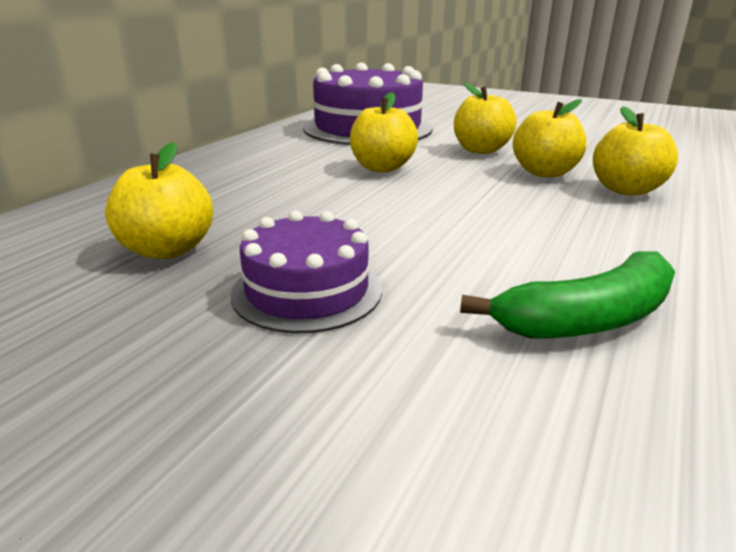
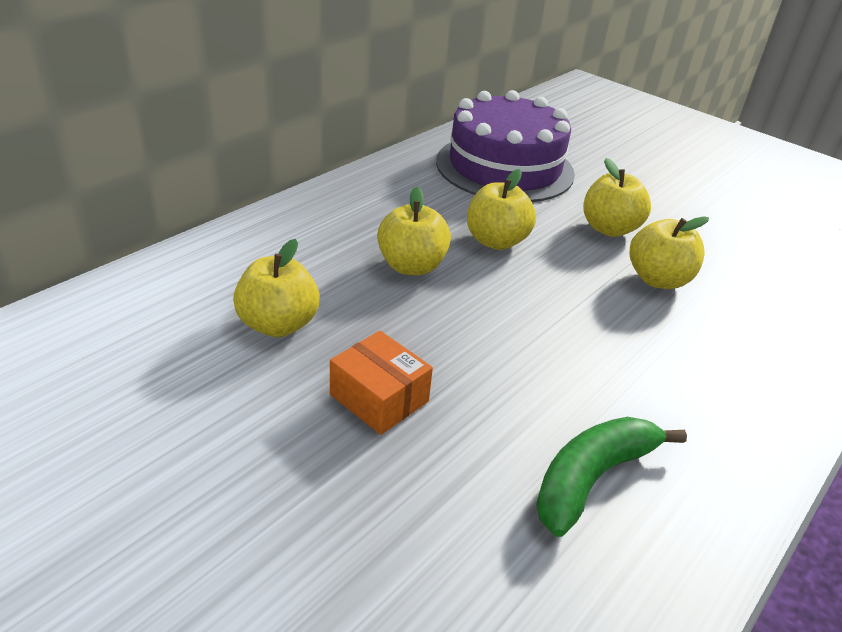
camera: 10 degrees right, 10 degrees up
purple cake [231,211,382,333] -> orange box [330,331,433,435]
green banana [460,251,675,339] -> green banana turned 150 degrees clockwise [536,417,687,537]
yellow apple [593,106,678,195] -> yellow apple moved to [377,187,451,275]

